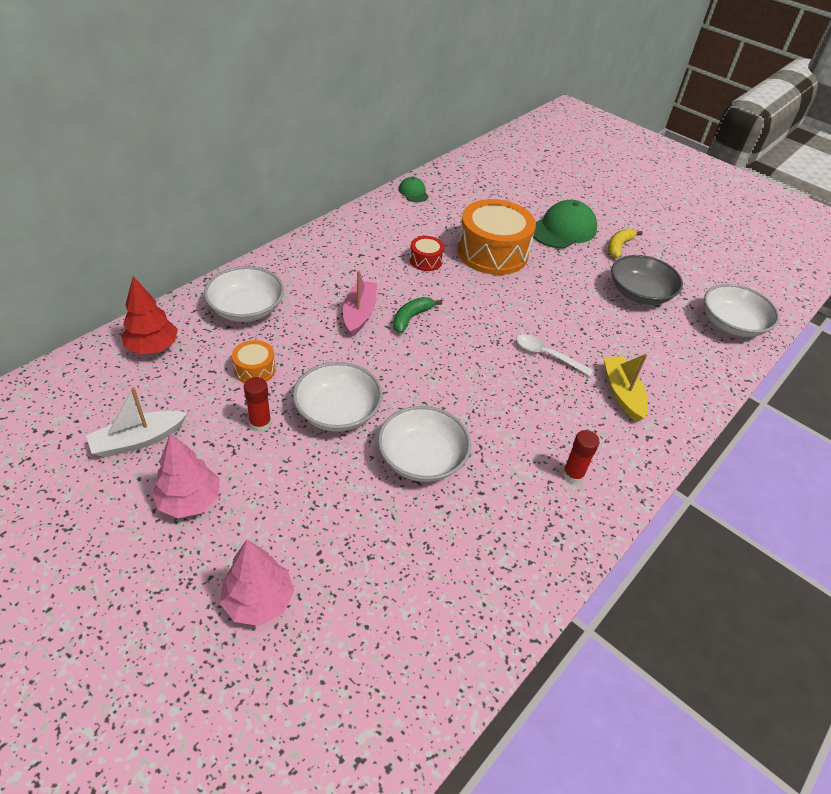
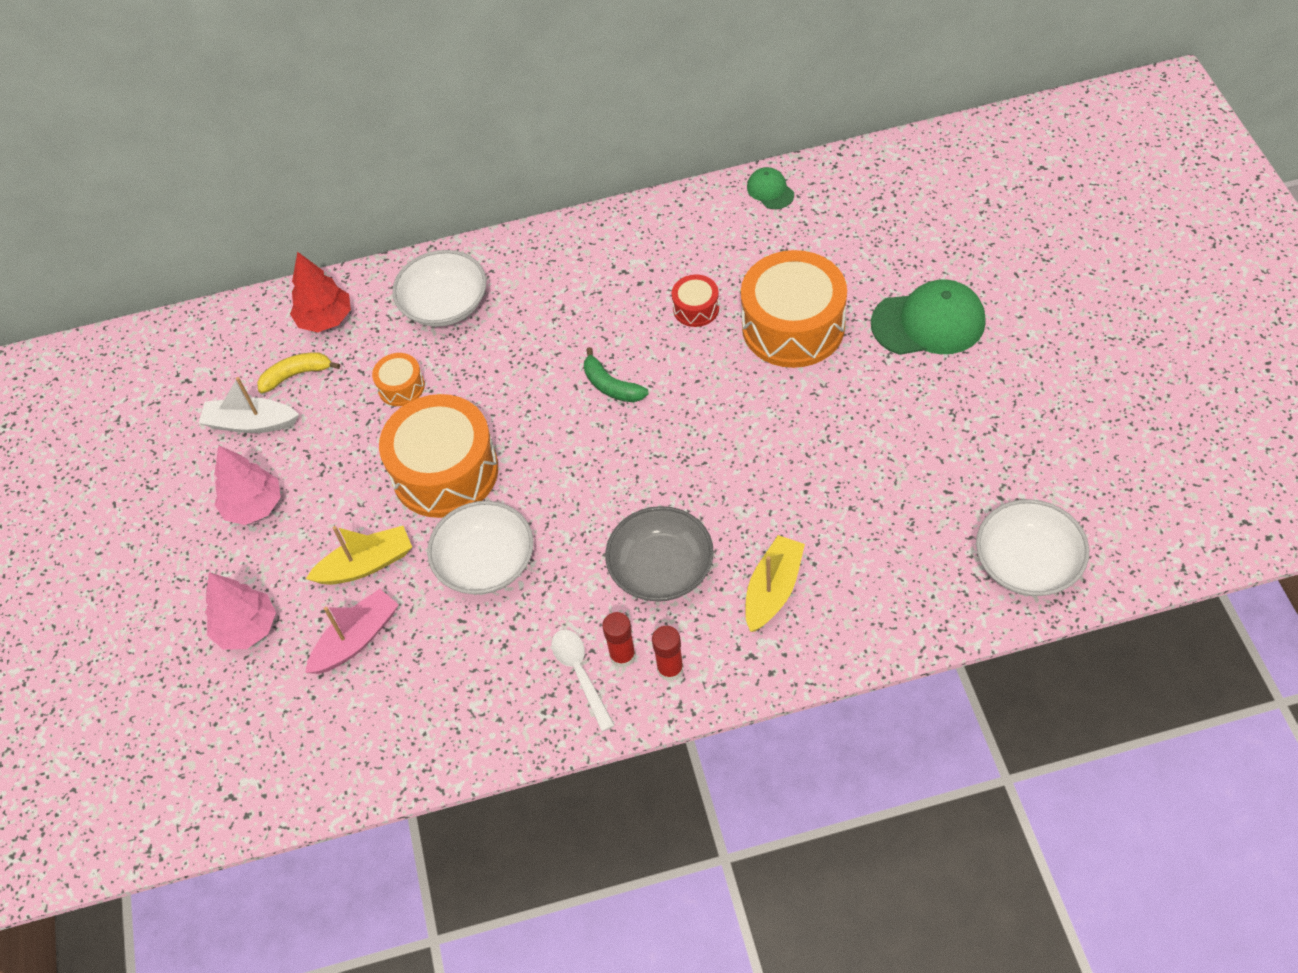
camera: 45 degrees right, 10 degrees up
red glue stick [244,377,271,432] -> red glue stick moved to [652,626,684,681]
white bowl [293,362,383,431] -> orange drum [379,394,498,518]
pink boat [343,270,377,336] -> pink boat moved to [305,589,399,674]
green banana [393,297,442,334] -> green banana turned 120 degrees counterclockwise [584,347,649,402]
green cap [399,177,429,202] -> green cap turned 45 degrees counterclockwise [747,167,794,209]
white spoon [516,334,593,376] -> white spoon moved to [551,629,615,732]
yellow banana [608,228,643,258] -> yellow banana moved to [257,352,340,393]
grey bowl [611,255,683,305] -> grey bowl moved to [605,506,714,602]
none -> yellow boat [306,526,412,585]

